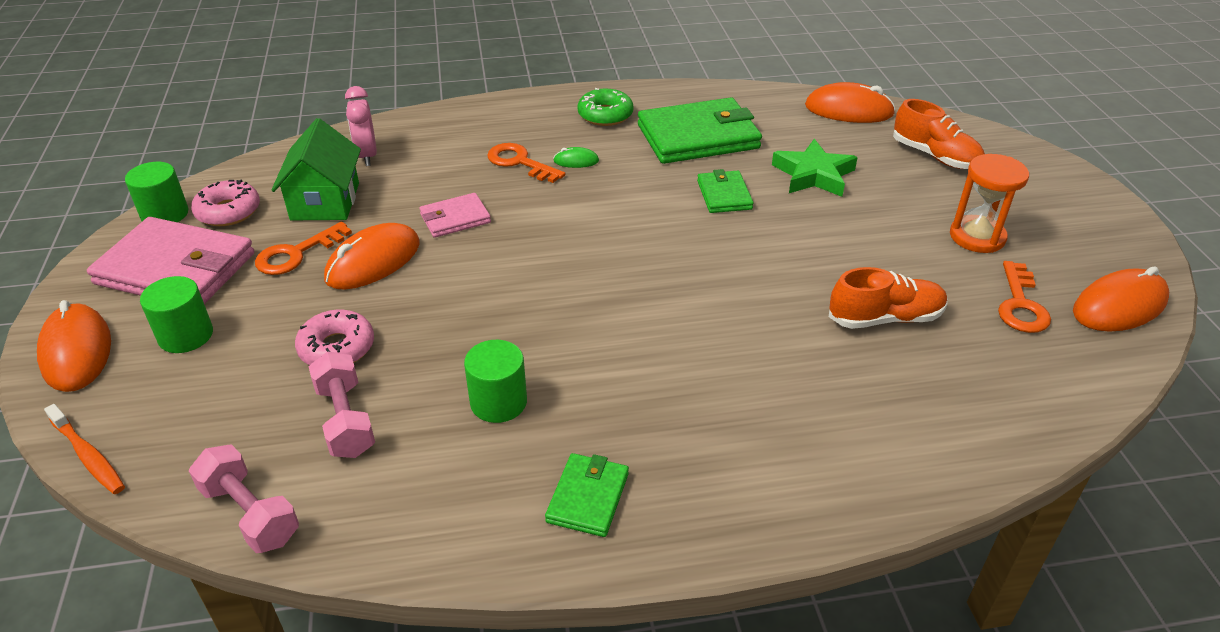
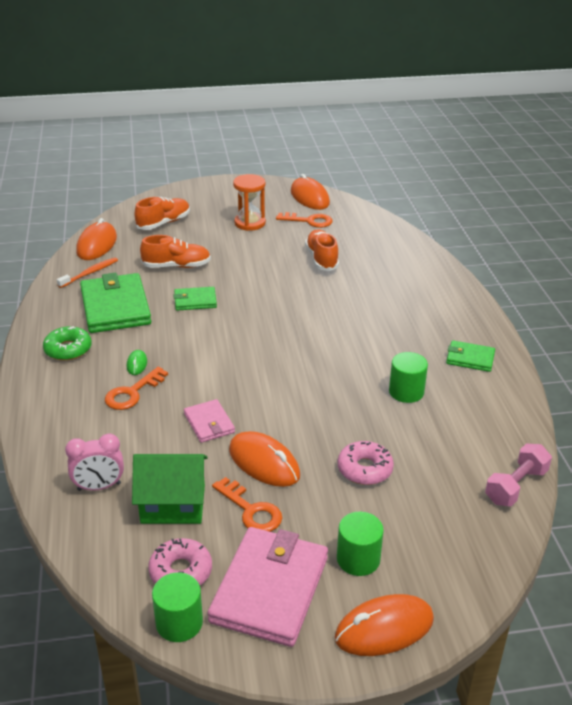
camera: 90 degrees left, 5 degrees down
orange toothbrush [44,404,125,494] -> orange toothbrush moved to [57,257,118,288]
pink dumbbell [309,352,375,458] -> none
green star [772,139,858,197] -> orange shoe [140,235,211,268]

